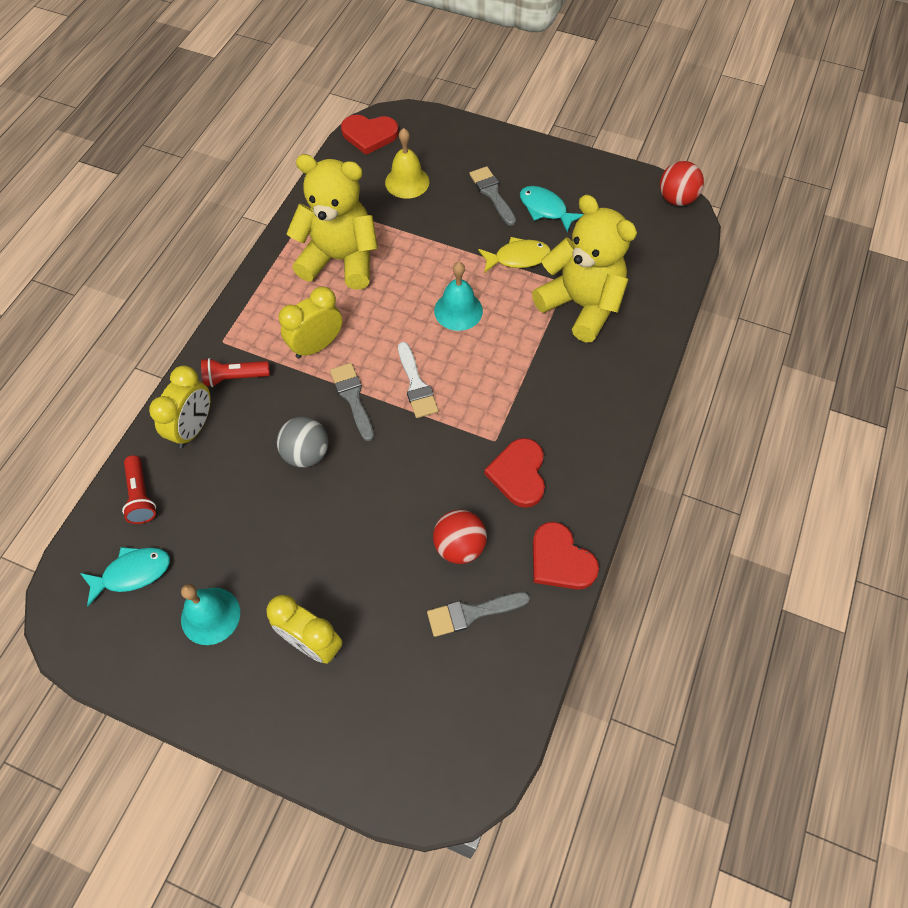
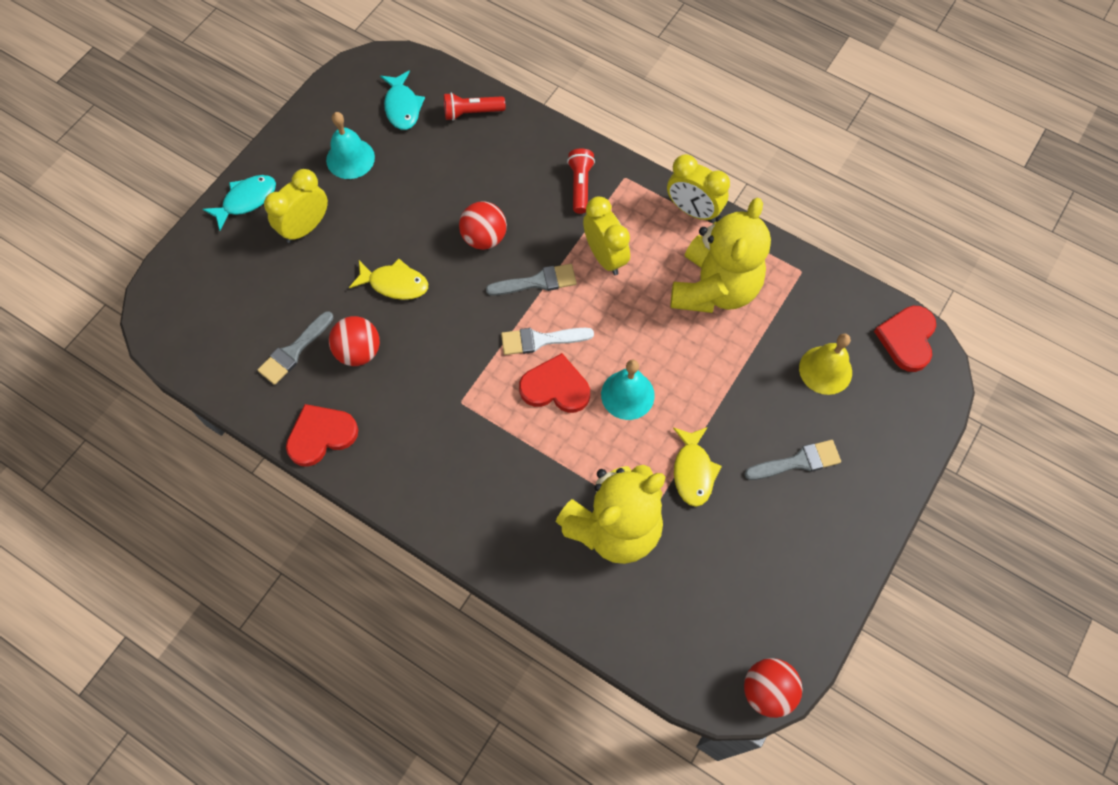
camera: 100 degrees right, 5 degrees up
yellow clock [149,365,210,448] -> yellow clock moved to [667,154,730,222]
grey ball [277,417,328,467] -> red ball [459,201,507,250]
grey brush [427,592,530,637] -> grey brush turned 135 degrees counterclockwise [257,311,334,385]
red heart [484,438,545,508] -> red heart moved to [519,353,590,413]
turquoise fish [520,186,584,232] -> turquoise fish moved to [203,175,276,231]
none -> yellow fish [349,258,428,300]

